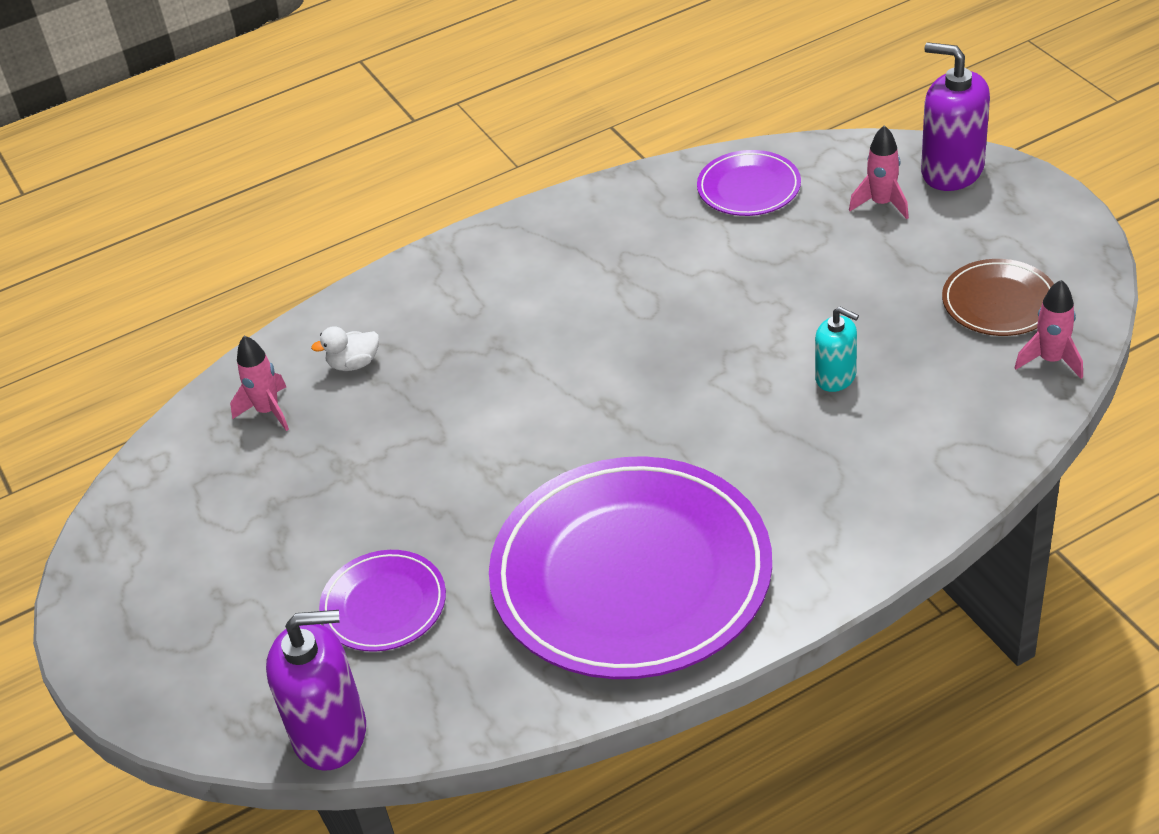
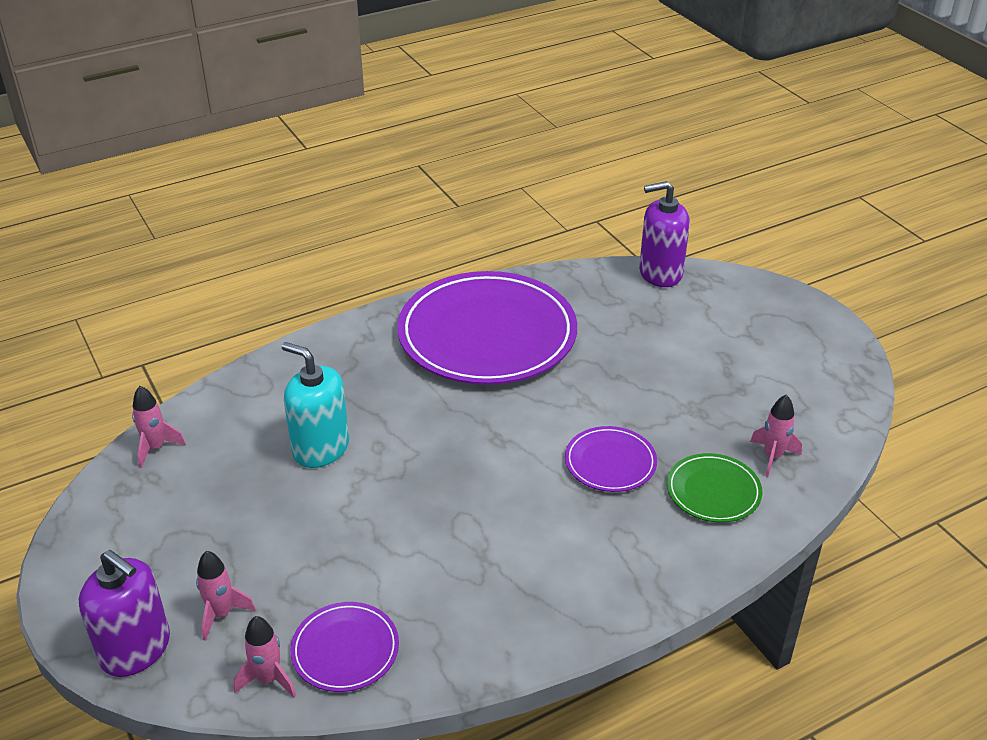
camera: 175 degrees right, 5 degrees down
white duck [311,326,379,371] -> green plate [667,453,762,523]
purple plate [319,550,446,652] -> purple plate moved to [565,426,657,492]
turquoise soap dispenser [815,307,859,392] -> turquoise soap dispenser [282,342,349,468], size x1.71
brown plate [942,259,1054,336] -> none
none -> pink rocket [234,616,296,697]

